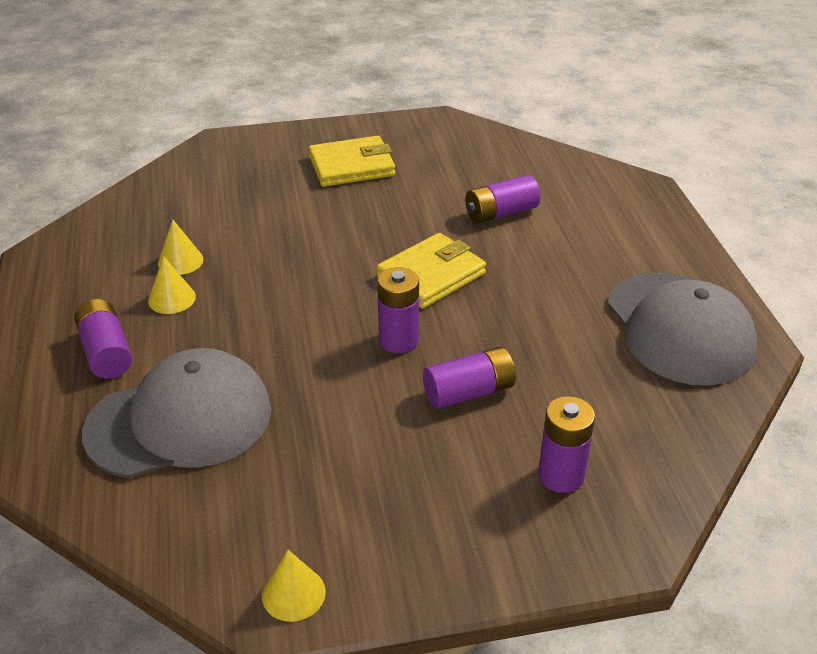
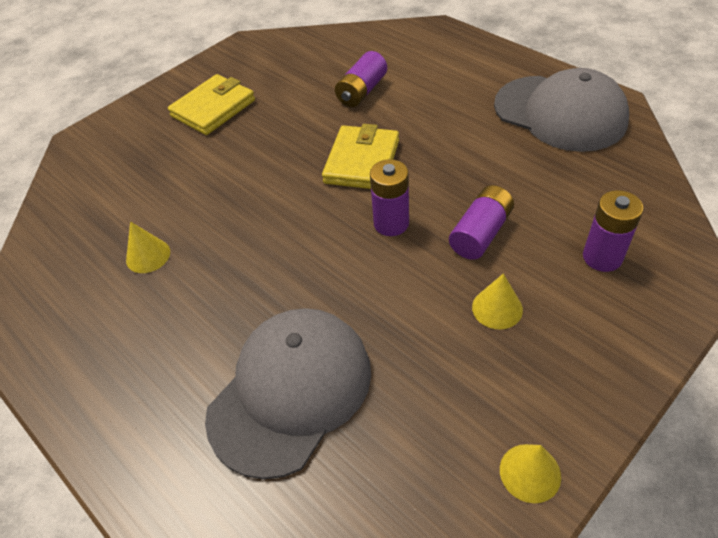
camera: 30 degrees left, 10 degrees up
purple battery [74,299,132,379] -> none
yellow cone [148,256,196,314] -> yellow cone moved to [472,273,523,330]

